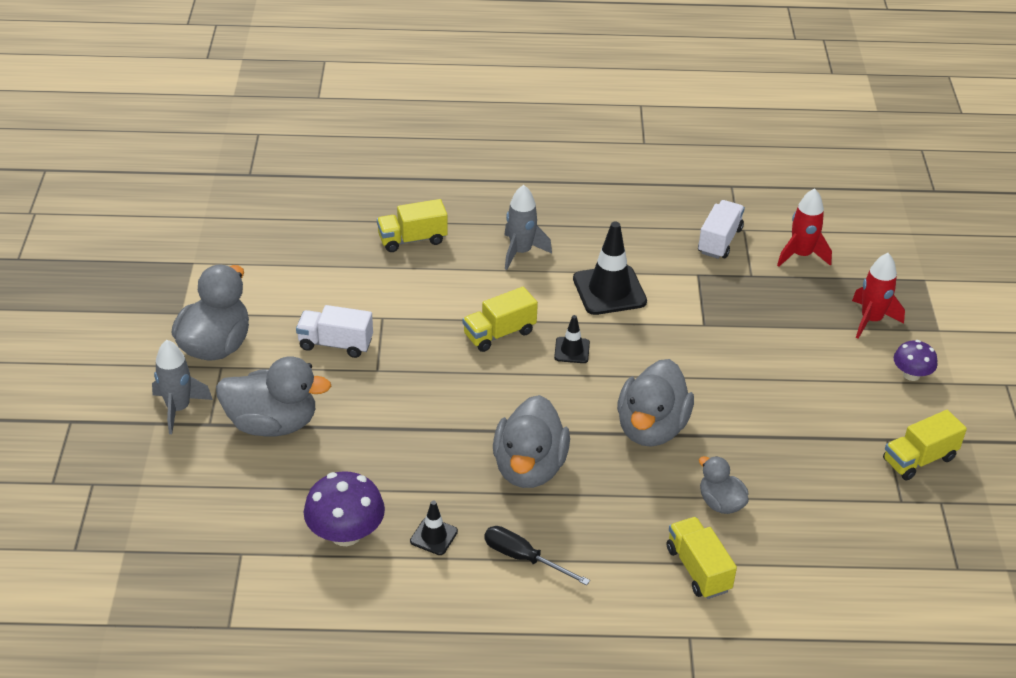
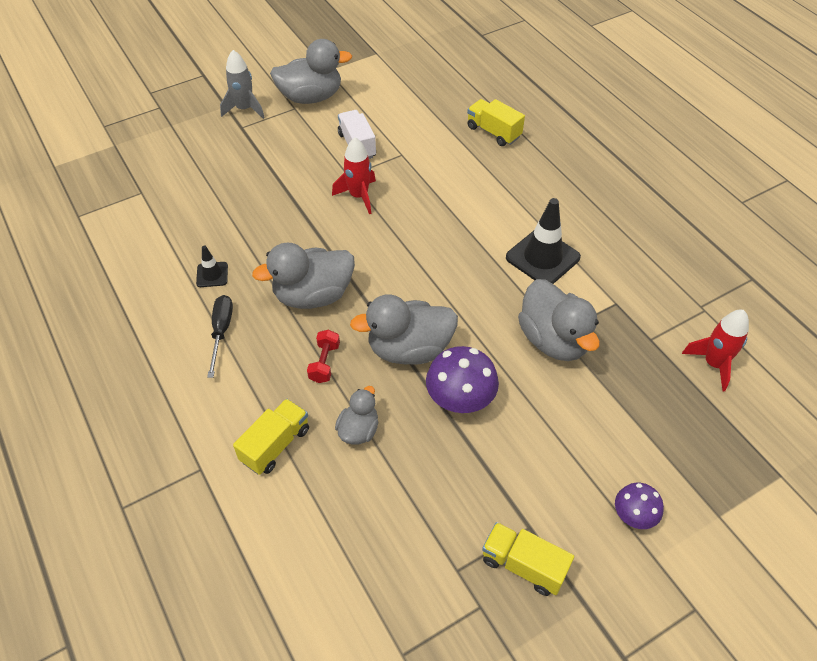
camera: 60 degrees right, 10 degrees up
grey duck [216,356,331,436] -> grey duck moved to [518,279,600,361]
purple mushroom [304,471,385,546] -> purple mushroom moved to [426,346,499,413]
yellow truck [463,287,538,352] -> none
grey rocket [504,185,552,270] -> none
black traffic cone [554,315,590,363] -> none
white truck [698,200,745,259] -> none
red rocket [852,253,905,339] -> red rocket moved to [332,137,376,214]
none -> red dumbbell [307,330,340,383]

